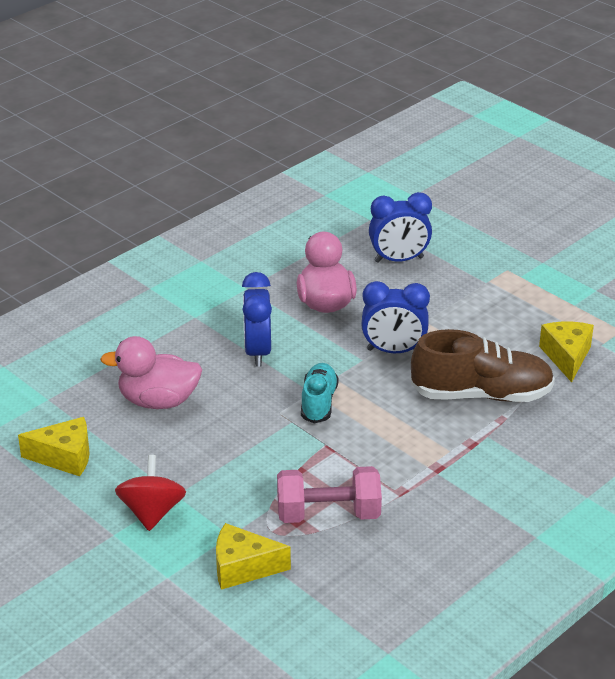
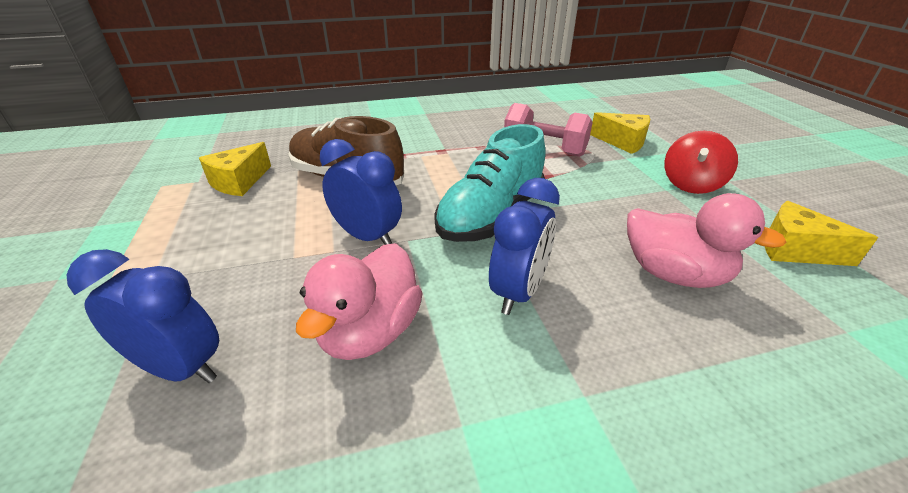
camera: 150 degrees left, 0 degrees up
turquoise shoe [301,363,339,424] -> turquoise shoe [434,124,545,242], size x1.70

